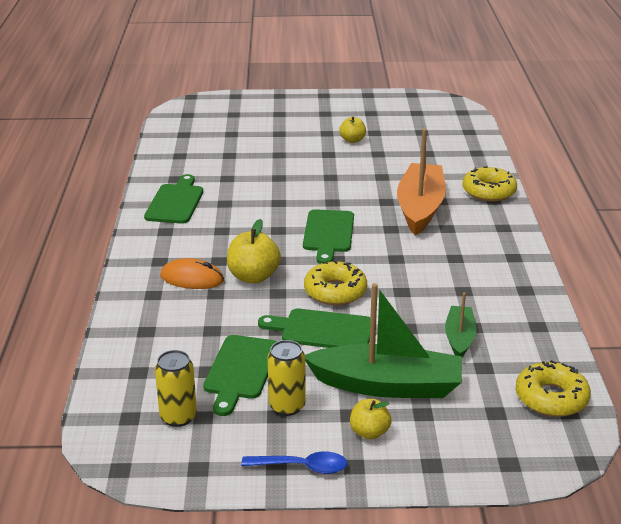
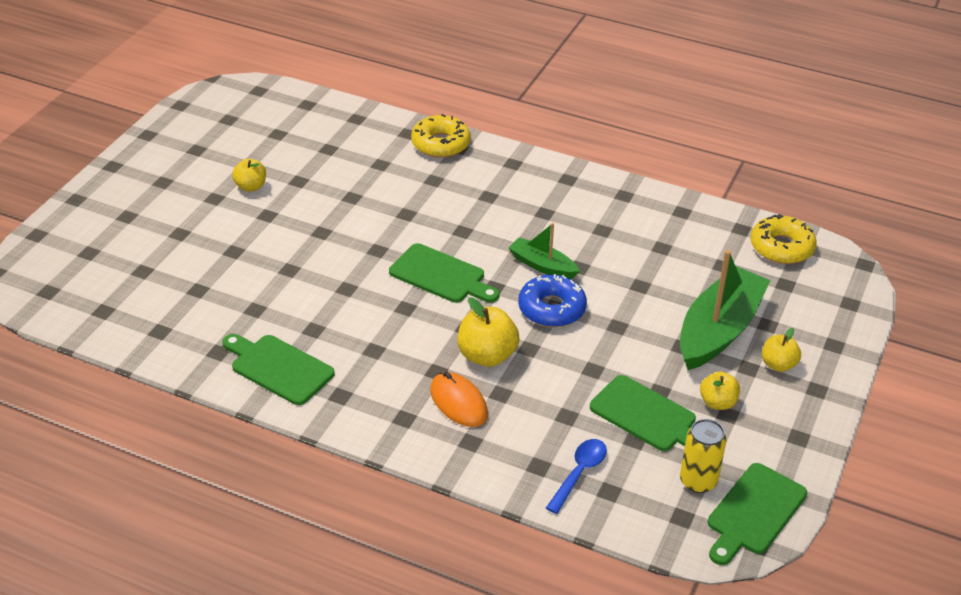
camera: 65 degrees left, 10 degrees up
orange mouse [160,258,224,289] -> orange mouse turned 75 degrees counterclockwise [430,372,488,427]
blue spoon [241,451,347,474] -> blue spoon moved to [546,439,607,514]
green cutting board [258,308,371,348] -> green cutting board moved to [708,463,807,565]
yellow can [267,340,306,416] -> yellow apple [700,371,740,410]
yellow donut [304,260,367,305] -> blue donut [518,274,587,327]
orange boat [397,129,446,235] -> none
green boat [445,293,477,357] -> green boat moved to [509,223,580,279]

